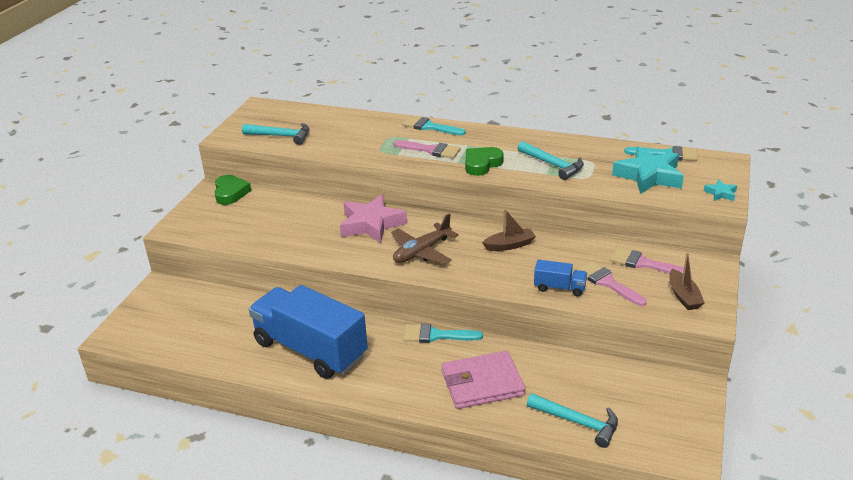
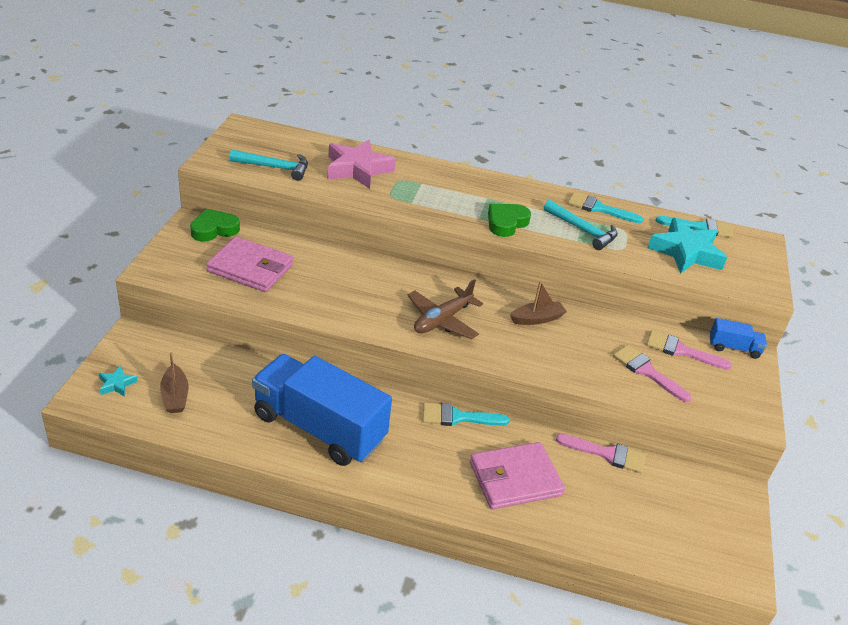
camera: 10 degrees left, 5 degrees up
green heart [214,175,251,205] -> green heart turned 105 degrees counterclockwise [190,209,240,242]
pink star [340,194,407,243] -> pink star moved to [328,140,396,189]
pink brush [393,140,461,158] -> pink brush moved to [556,434,645,473]
turquoise brush [402,116,466,136] -> turquoise brush moved to [568,192,643,223]
turquoise hammer [527,393,618,448] -> none
blue truck [534,260,587,296] -> blue truck moved to [710,318,767,359]
brown boat [669,253,705,310] -> brown boat moved to [160,352,188,413]
turquoise star [704,179,737,201] -> turquoise star moved to [99,366,138,397]
none -> pink wallet [206,236,293,292]

